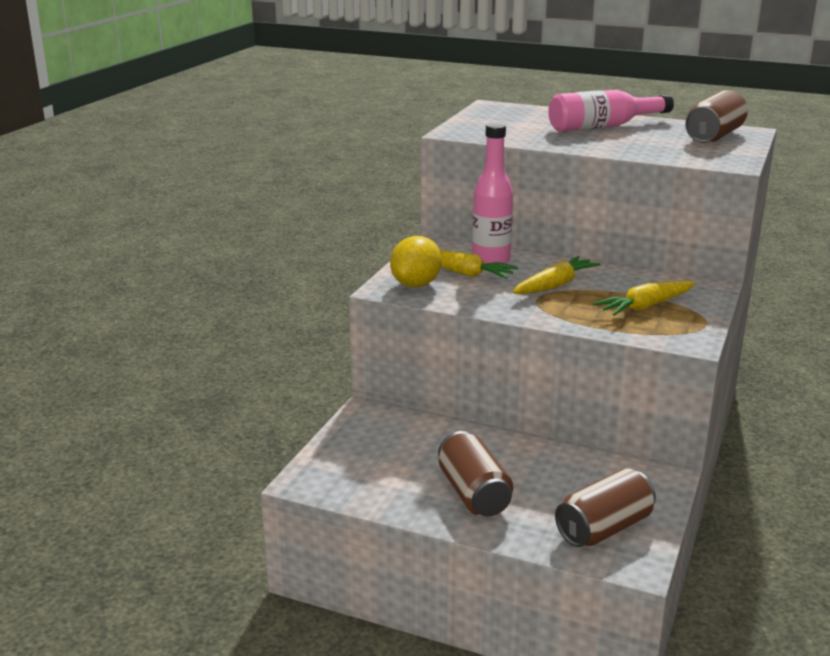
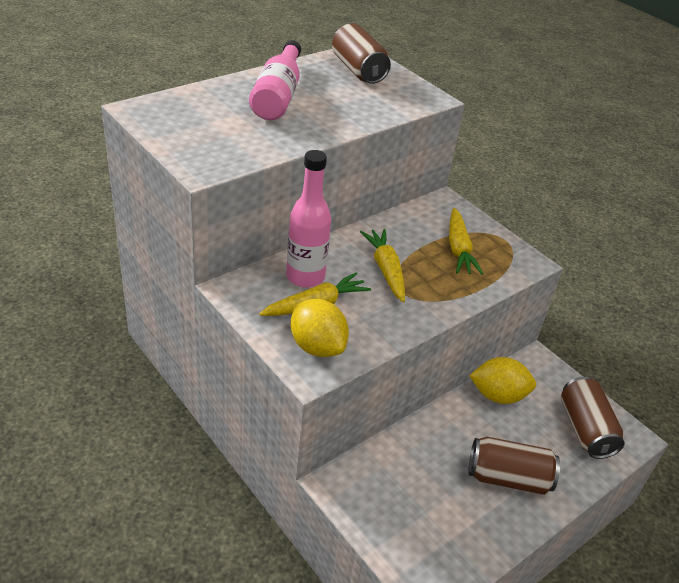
camera: 65 degrees left, 15 degrees up
none -> yellow lemon [469,357,536,404]

